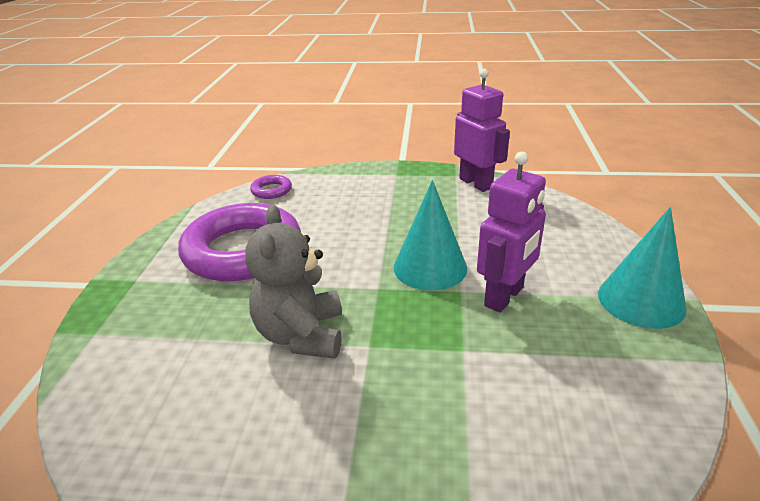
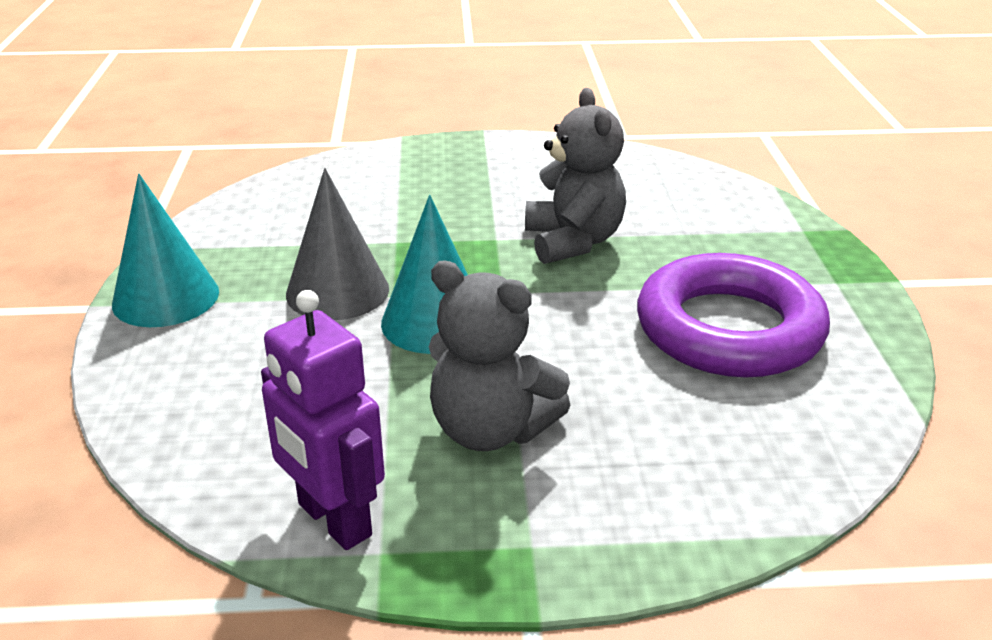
camera: 170 degrees right, 0 degrees up
purple ring [250,175,292,199] -> none
purple robot [477,151,546,313] -> grey cone [286,168,389,320]
none -> grey teddy bear [429,260,571,451]

